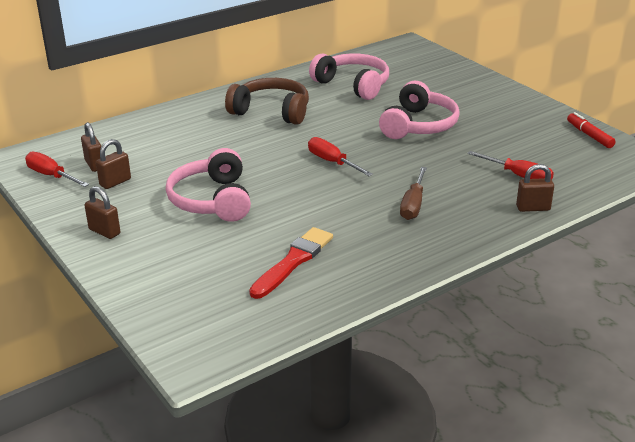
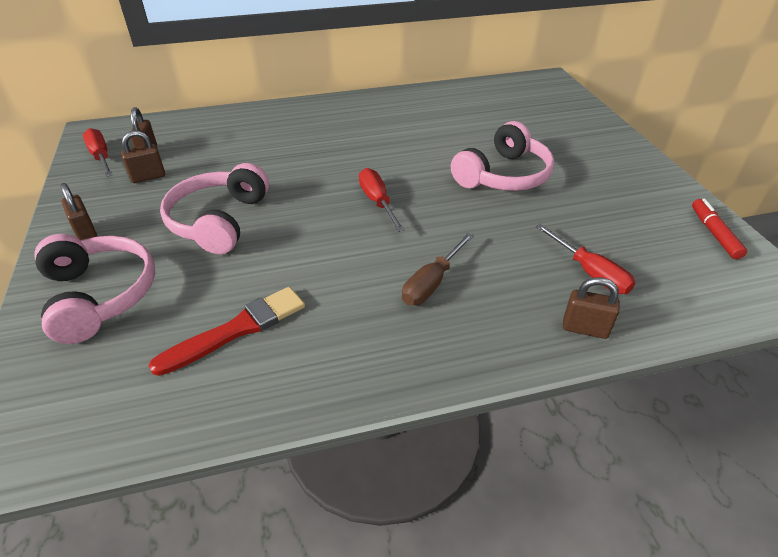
camera: 20 degrees right, 10 degrees up
brown headphones [225,78,309,125] -> none
pink headphones [309,53,389,100] -> pink headphones moved to [35,234,155,344]

